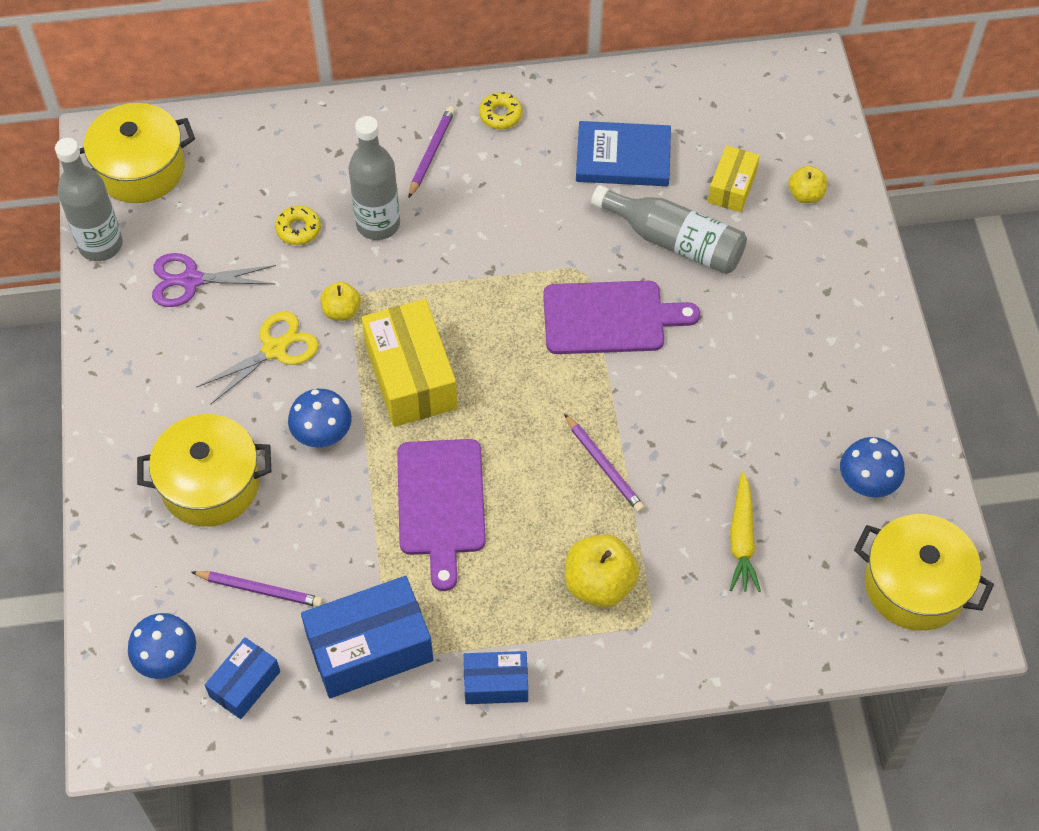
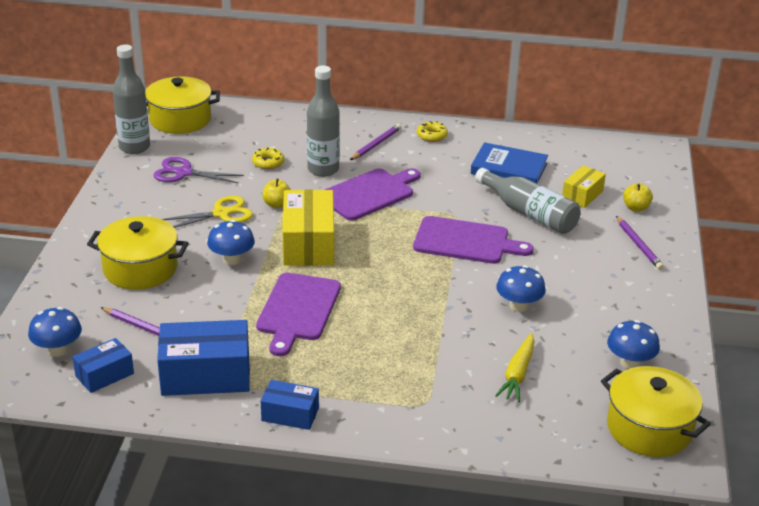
camera: 15 degrees right, 25 degrees down
purple pencil [564,414,645,513] -> purple pencil moved to [616,216,664,270]
yellow apple [565,534,639,608] -> none
none -> purple cutting board [325,168,421,221]
none -> blue mushroom [496,265,546,312]

